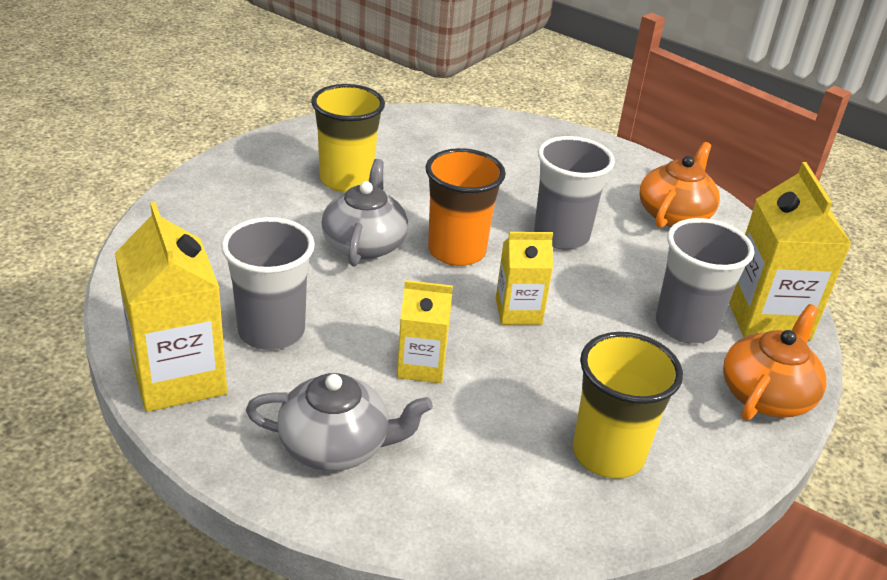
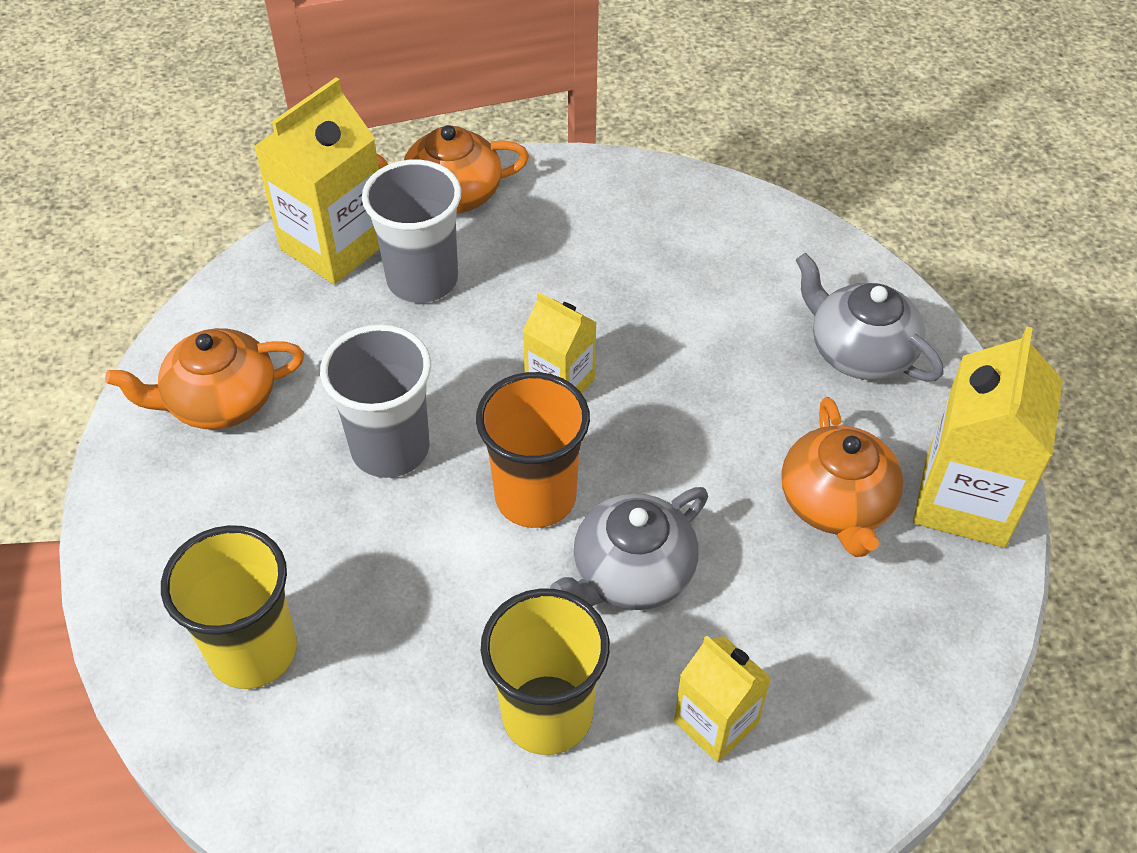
camera: 135 degrees left, 15 degrees up
grey cup [221,217,315,350] -> orange teapot [781,397,904,557]
yellow carton [397,280,453,383] -> yellow carton moved to [674,635,771,763]
yellow cup [573,332,683,479] -> yellow cup moved to [161,525,297,689]

